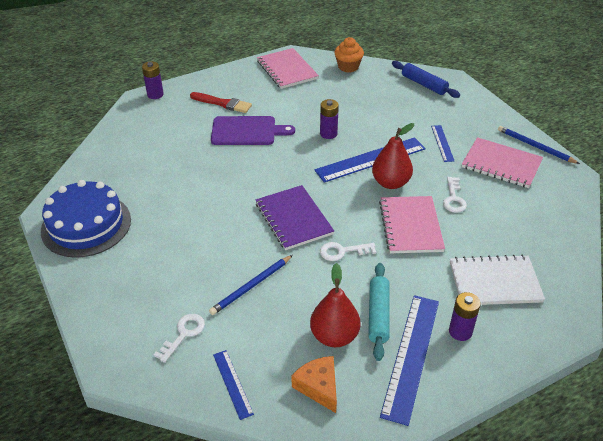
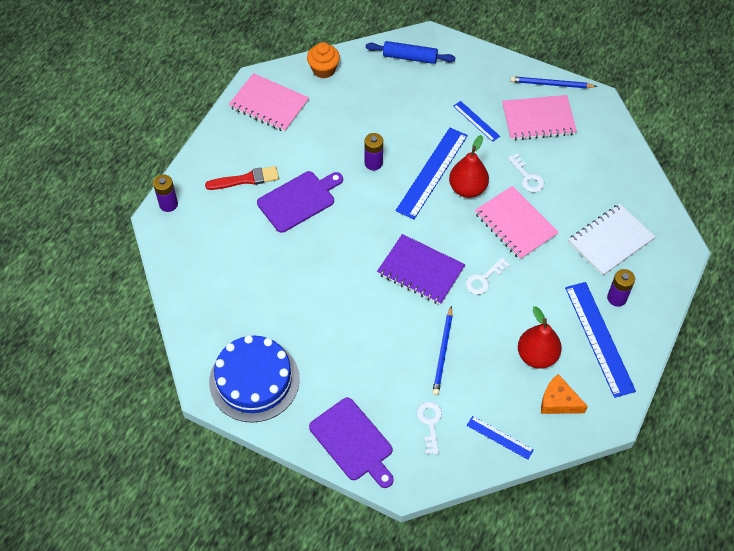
camera: 35 degrees left, 15 degrees up
turquoise rolling pin [368,263,390,361] -> none
none -> purple cutting board [309,397,394,488]

